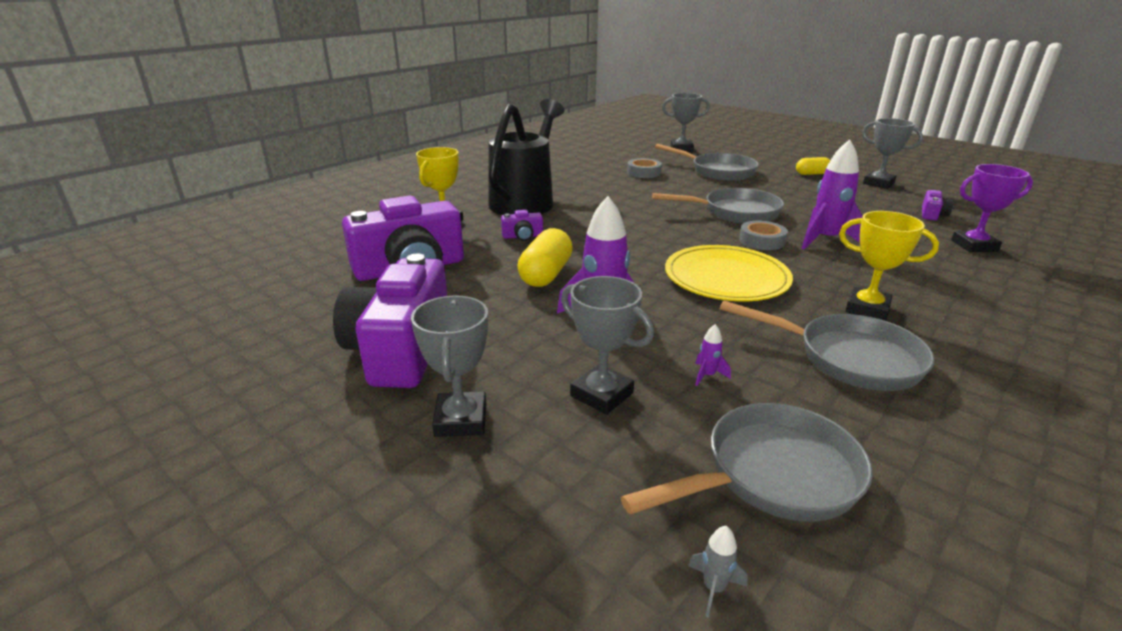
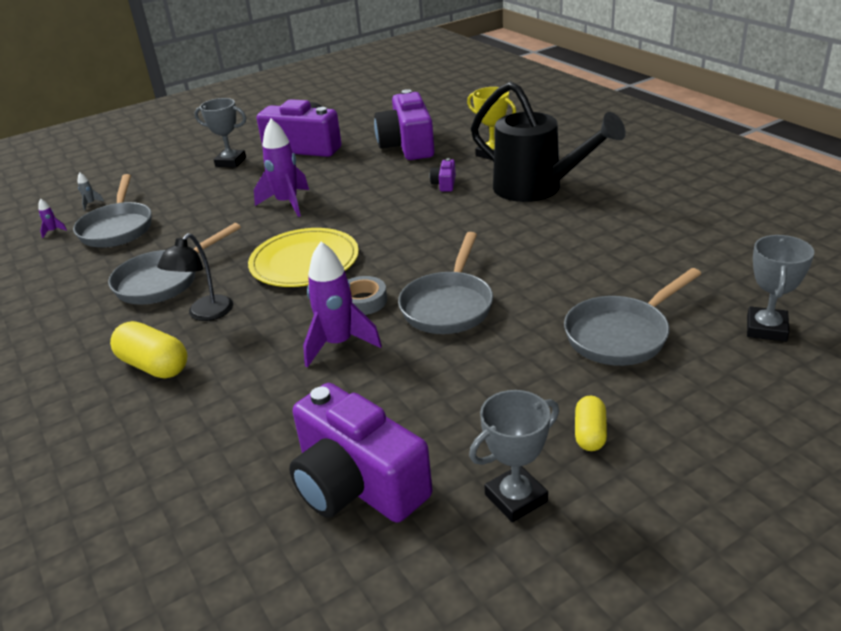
camera: 110 degrees right, 5 degrees up
yellow capsule [517,228,573,287] -> yellow capsule moved to [110,321,187,379]
grey trophy [561,276,654,415] -> none
grey tape [627,158,662,178] -> none
purple rocket [695,324,731,386] -> purple rocket moved to [38,199,67,238]
yellow trophy [839,211,939,321] -> black lamp [157,233,233,321]
purple camera [922,190,954,220] -> purple camera [289,383,433,523], size x2.41
purple trophy [951,164,1033,252] -> none

